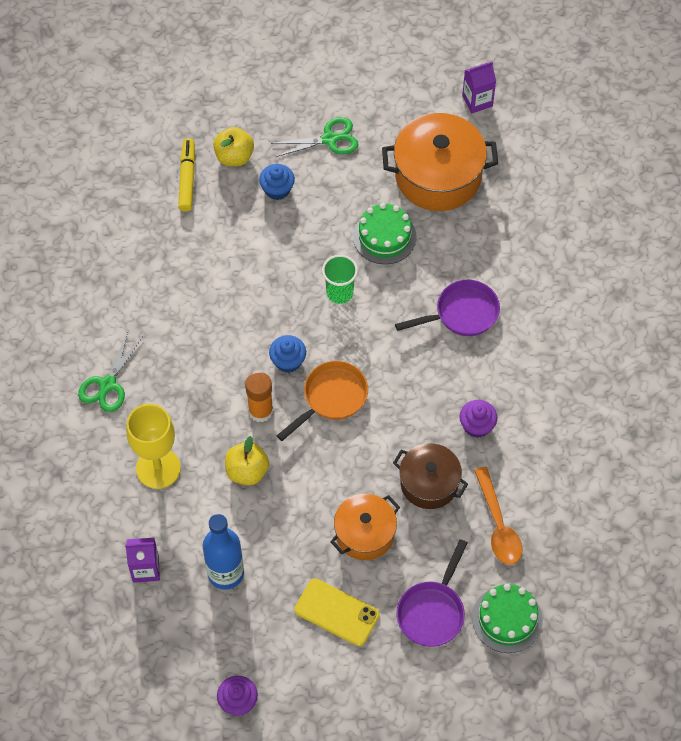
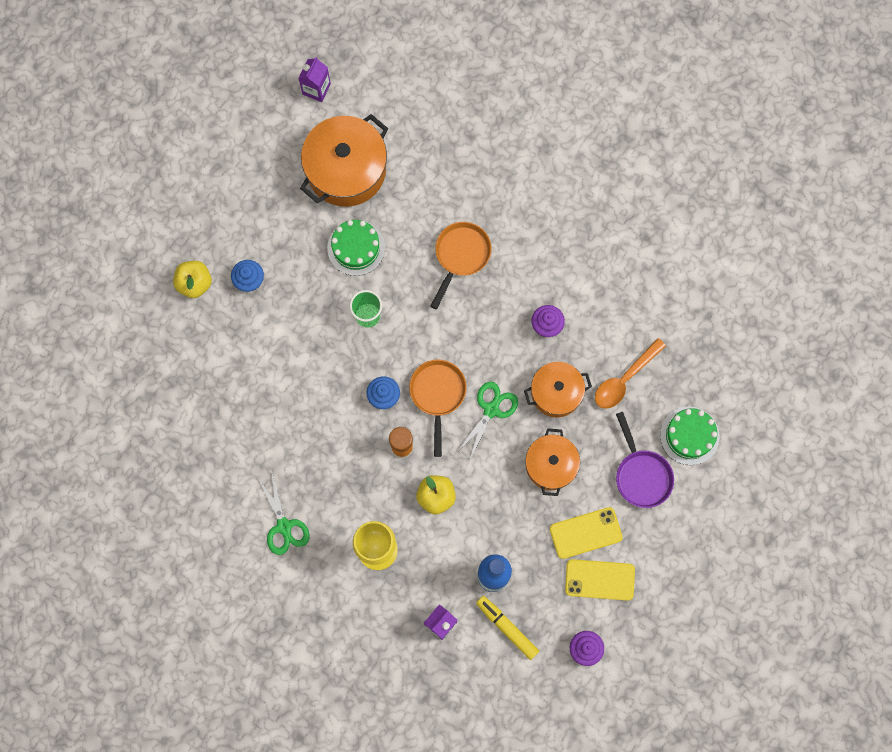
camera: 45 degrees left, 15 degrees up
yellow marker [178,138,195,212] -> yellow marker moved to [476,596,539,660]
green scissors [271,117,358,157] -> green scissors moved to [457,382,518,459]
brown pot [393,443,468,509] -> orange pot [524,362,592,417]
purple pan [395,280,500,336] -> orange pan [430,222,491,309]
orange spoon [474,467,523,565] -> orange spoon turned 105 degrees clockwise [595,338,666,409]
none -> yellow phone [565,559,635,601]

